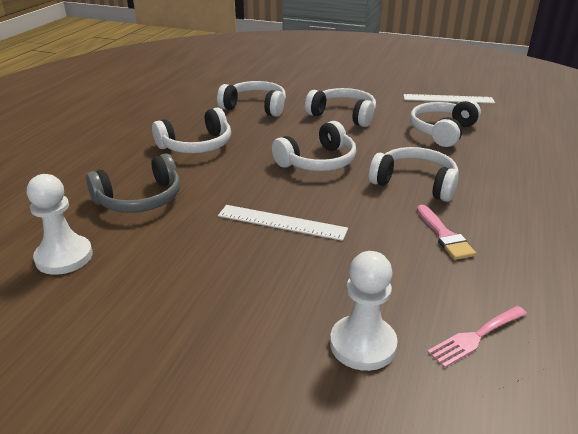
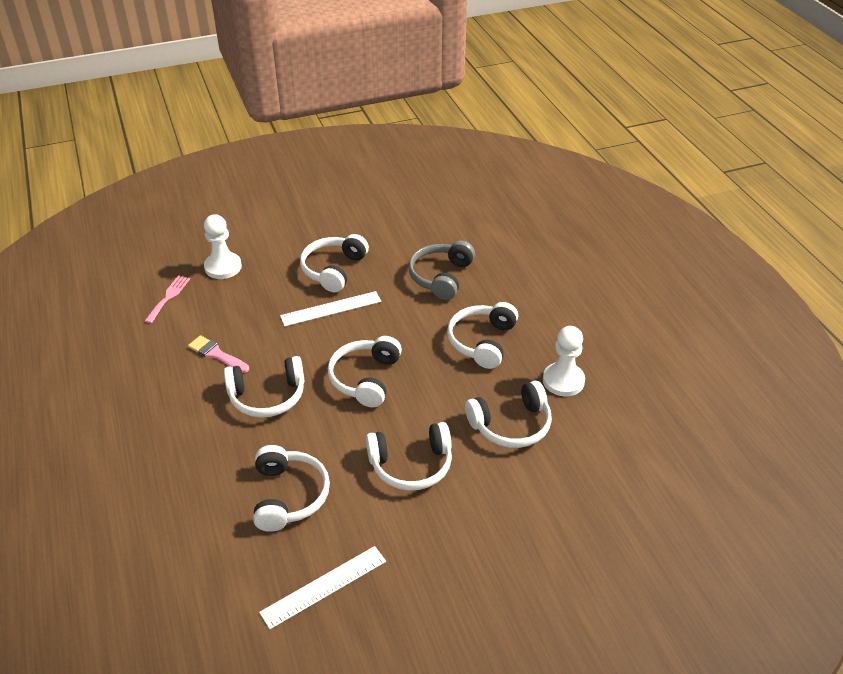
camera: 140 degrees right, 10 degrees up
white pawn [27,174,93,275] -> white pawn moved to [543,326,585,396]
none -> white headphones [300,234,369,292]

